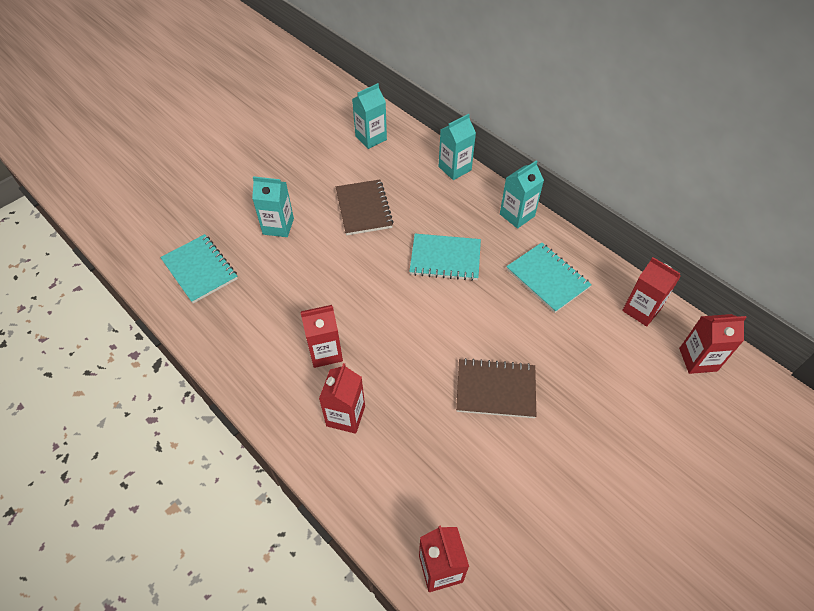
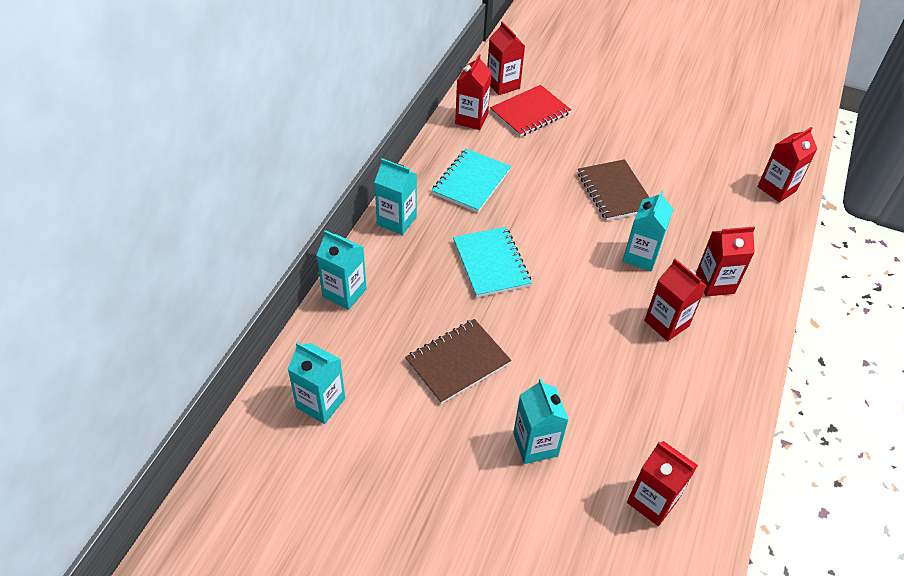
camera: 115 degrees left, 5 degrees down
turquoise notebook [160,234,238,303] -> red carton [627,441,698,526]
none -> red notebook [490,85,571,137]
none -> turquoise carton [622,190,674,271]

